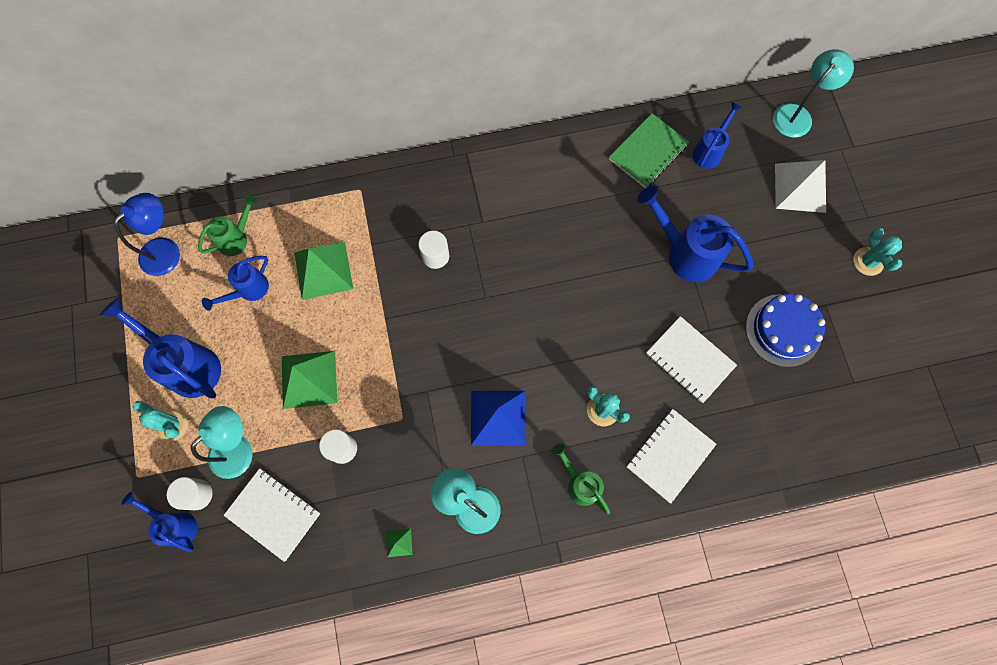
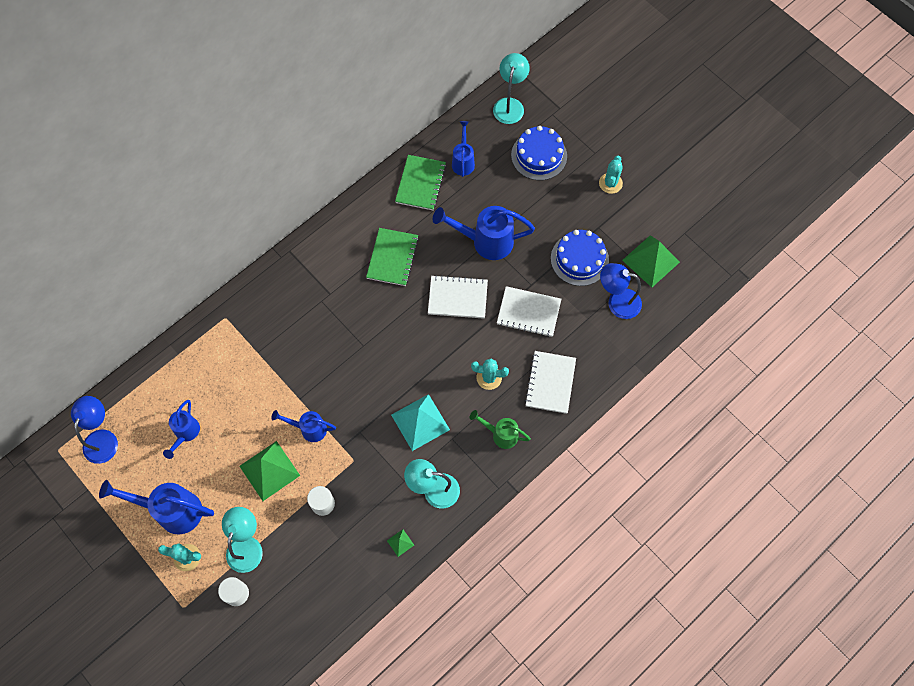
camera: 30 degrees left, 5 degrees down
blue watering can [121,492,197,552] -> blue watering can moved to [271,410,336,442]
green watering can [198,194,258,256] -> none
white notebook [224,468,320,562] -> white notebook moved to [428,275,488,318]
green pyramid [294,242,353,300] -> green pyramid moved to [622,235,680,287]
white cylinder [418,231,449,269] -> none
blue pyramid [471,391,526,445] -> turquoise pyramid [391,394,450,451]
white pyramid [775,160,826,213] -> blue cake [511,126,567,180]
turquoise cactus [853,228,902,276] -> turquoise cactus turned 60 degrees clockwise [599,156,623,194]
none -> green notebook [366,228,419,286]
none -> blue lamp [600,263,642,319]

